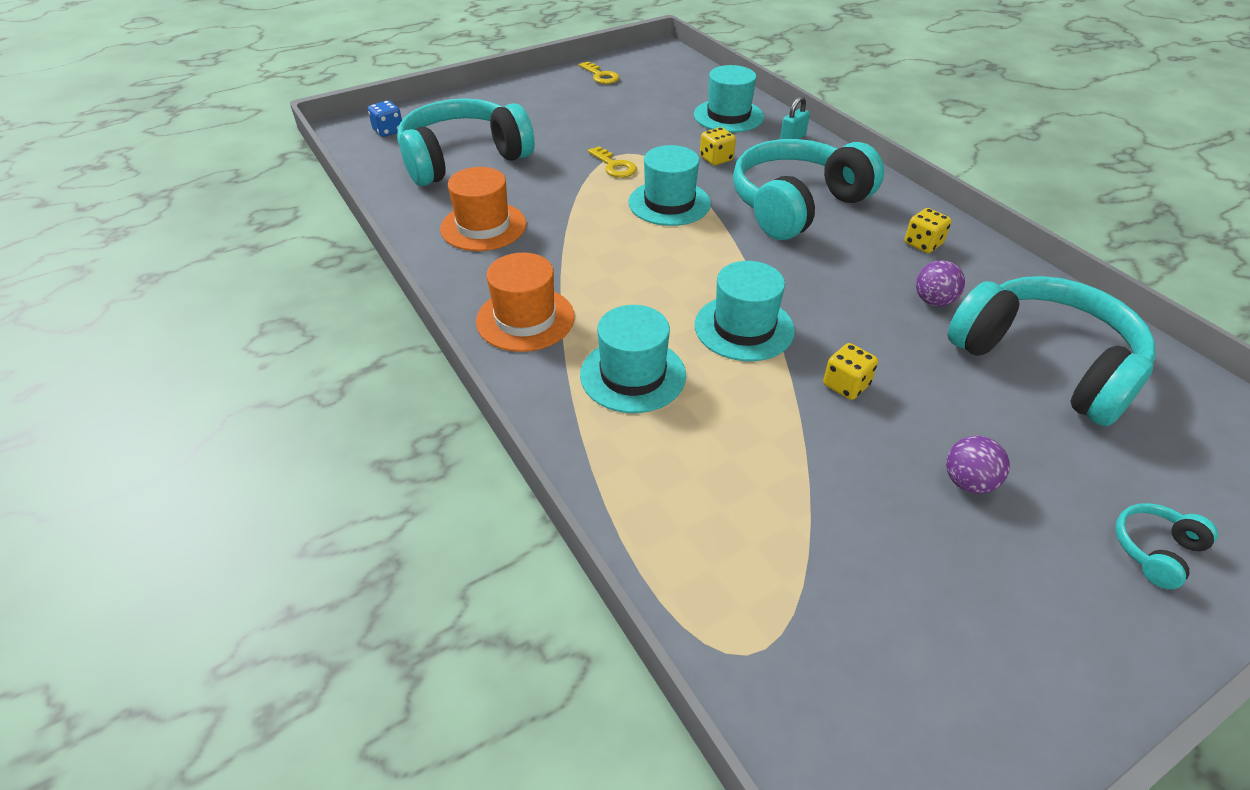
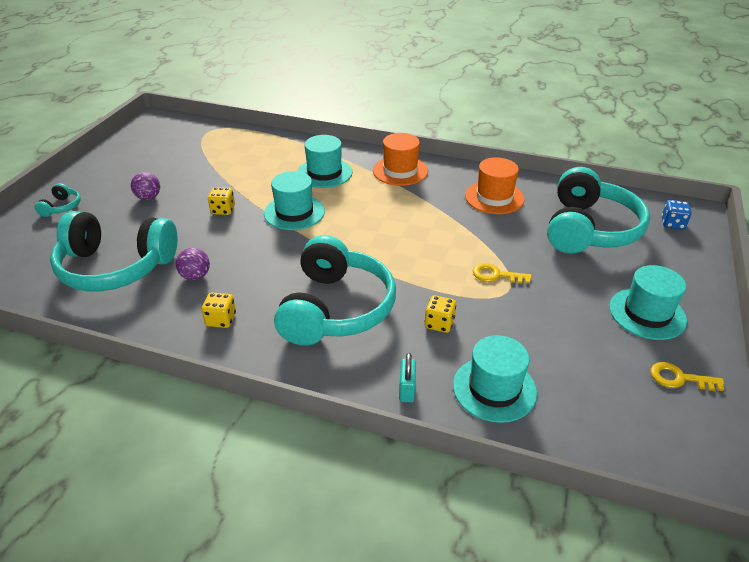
camera: 140 degrees right, 5 degrees down
turquoise hat [629,145,711,226] -> turquoise hat moved to [609,265,687,340]

